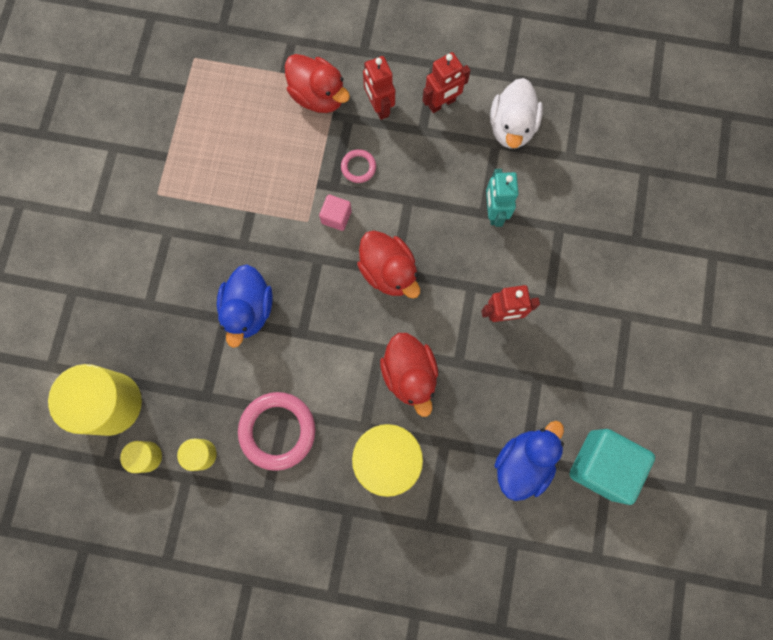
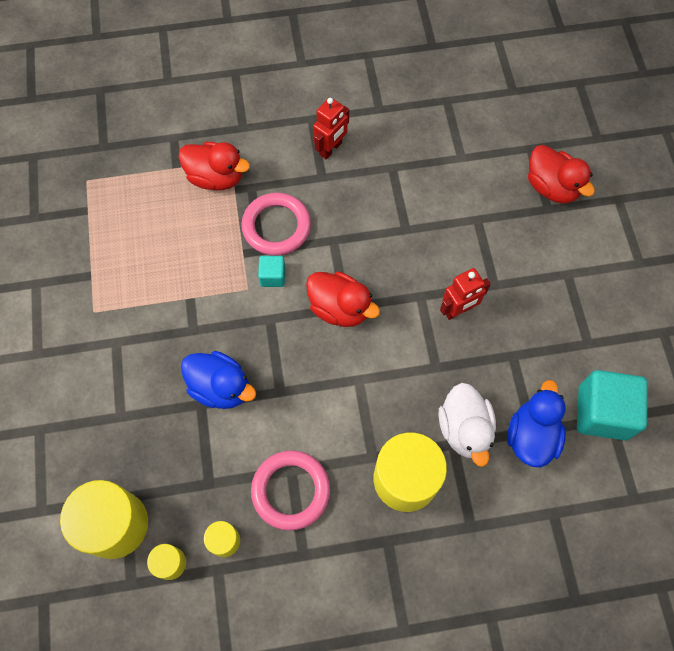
camera: 20 degrees left, 10 degrees down
blue duck [217,264,273,348] -> blue duck turned 45 degrees counterclockwise [181,351,256,409]
pink cube [319,195,352,231] -> turquoise cube [258,256,285,287]
pink ring [341,149,376,183] -> pink ring [241,192,311,256], size x2.02
red robot [363,56,395,120] -> none
red duck [380,333,438,417] -> red duck moved to [528,145,595,203]
turquoise robot [486,169,519,227] -> none
white duck [490,78,543,149] -> white duck moved to [438,383,496,467]

